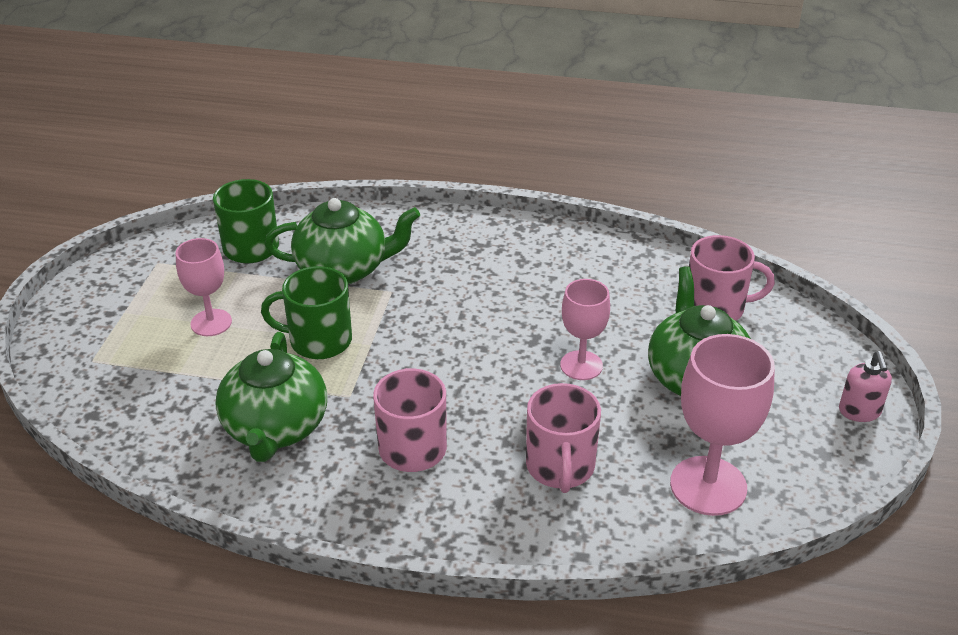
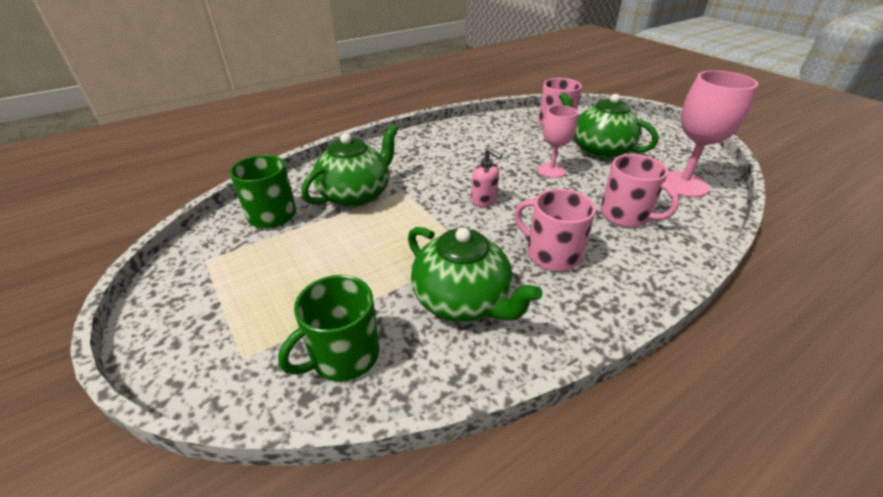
camera: 45 degrees left, 0 degrees up
pink goblet [176,238,232,336] -> none
green mug [261,266,352,359] -> green mug moved to [278,275,380,381]
pink soap dispenser [839,351,892,422] -> pink soap dispenser moved to [471,148,502,207]

